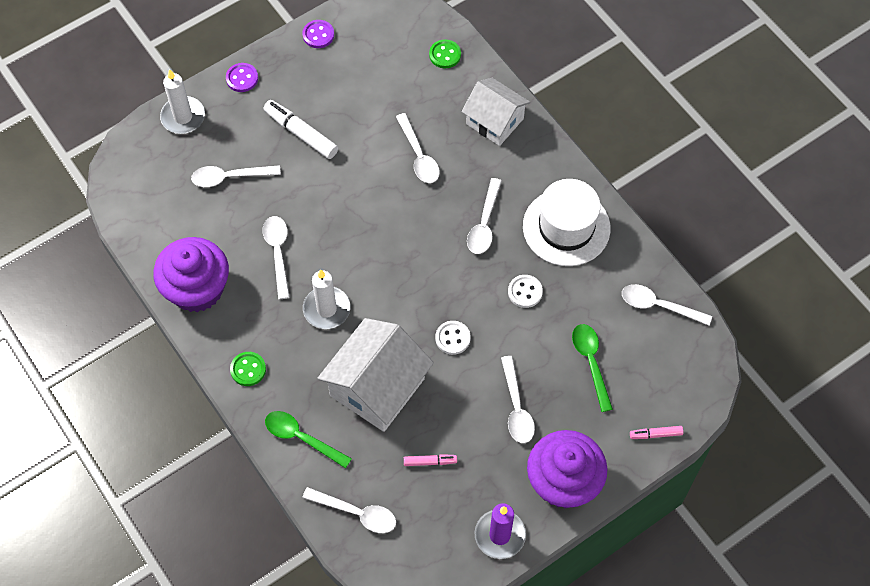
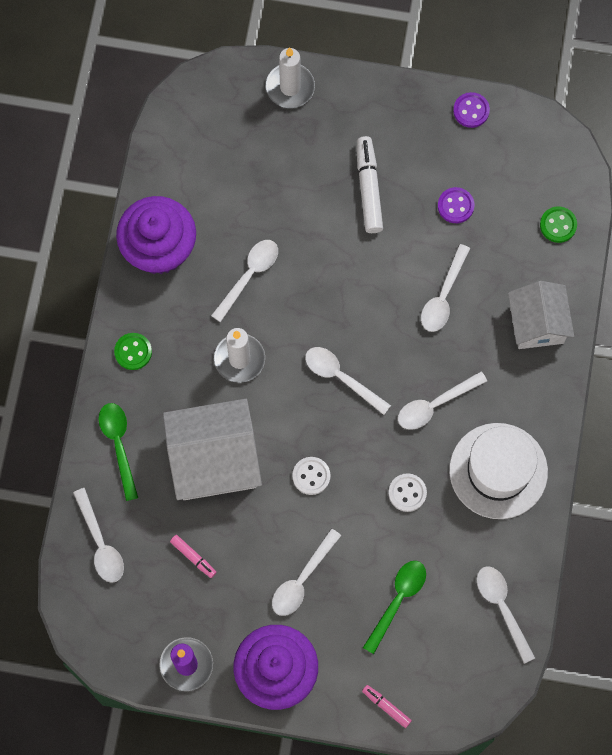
camera: 45 degrees right, 10 degrees up
white spoon [191,165,281,187] -> white spoon moved to [305,347,391,415]
purple button [226,63,258,92] -> purple button moved to [438,187,474,223]

